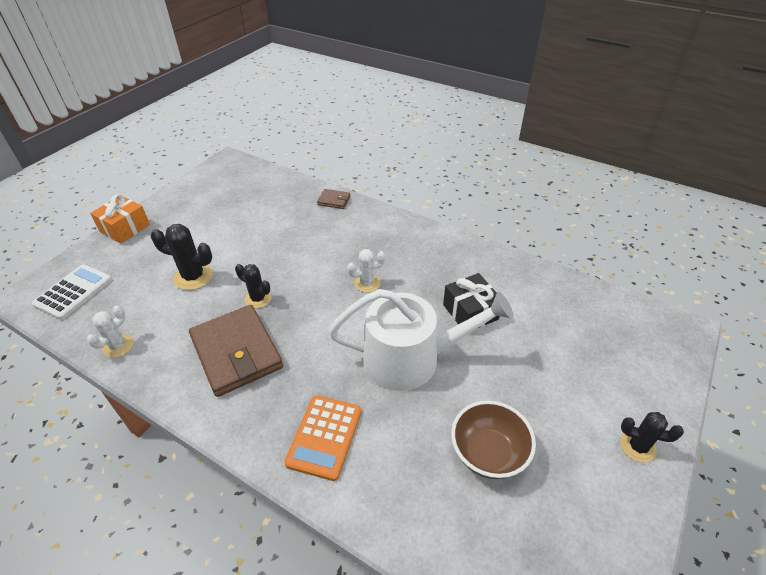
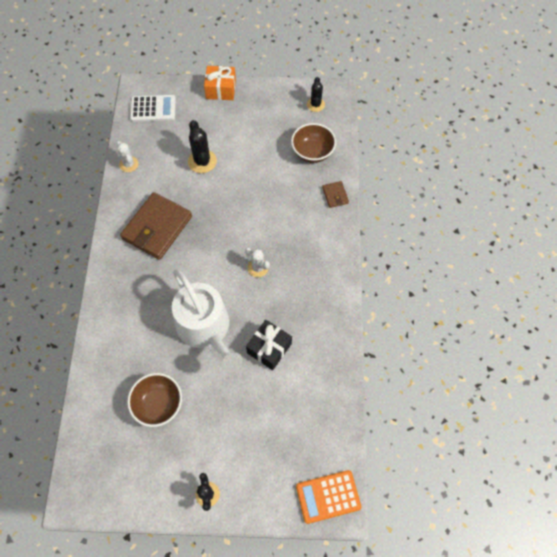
camera: 60 degrees right, 20 degrees up
white cactus [87,306,134,358] -> white cactus turned 60 degrees clockwise [117,141,139,172]
black cactus [235,264,272,309] -> black cactus moved to [307,77,325,112]
orange calculator [284,396,362,481] -> orange calculator moved to [296,470,361,524]
none -> brown bowl [291,123,336,163]

